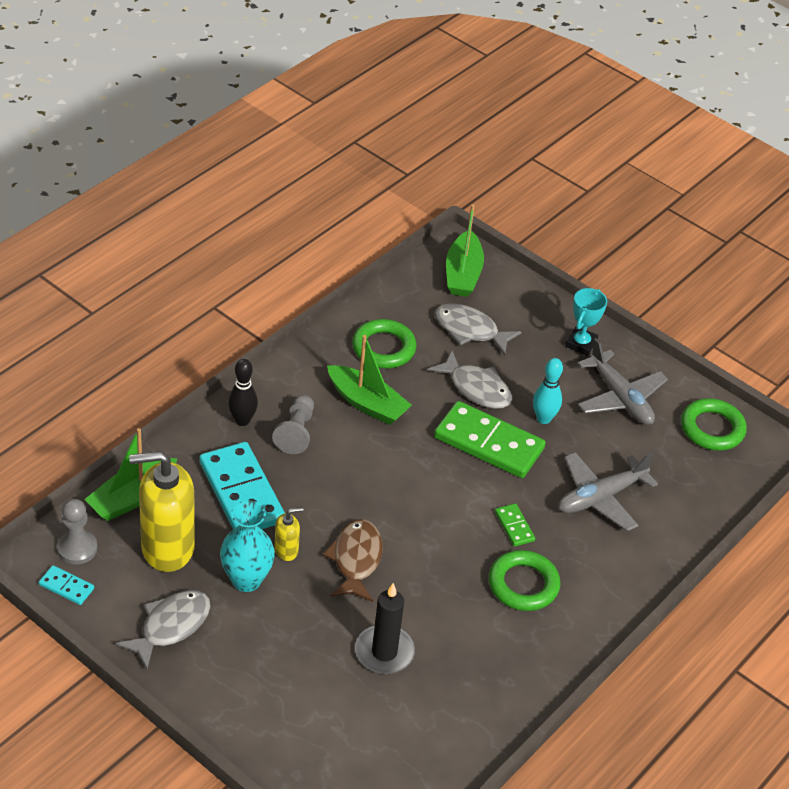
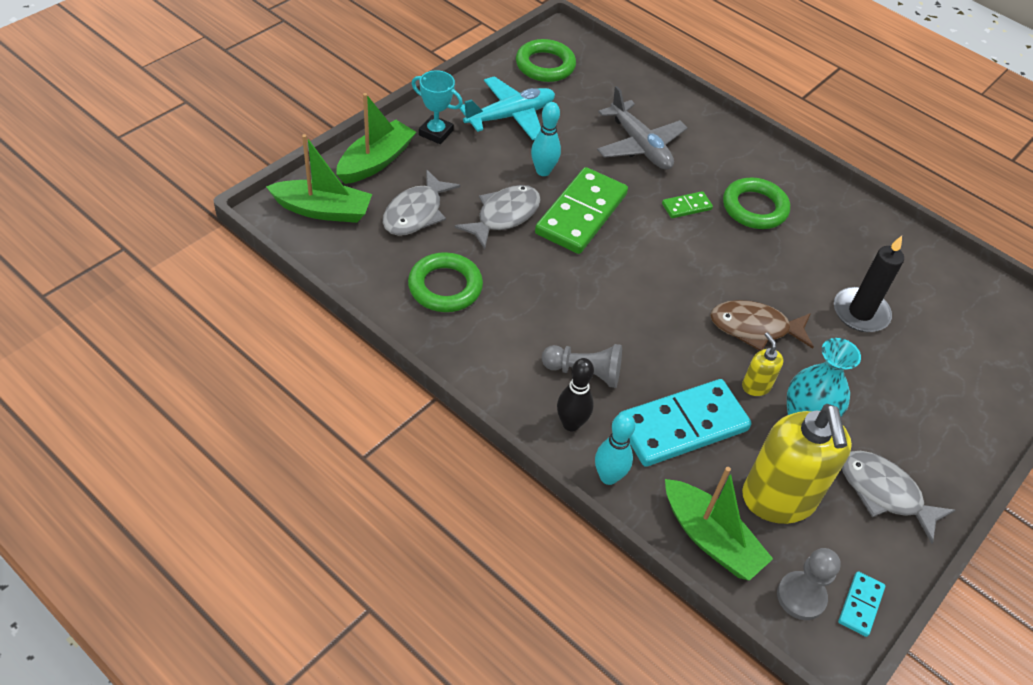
camera: 90 degrees left, 5 degrees up
green boat [327,335,412,425] -> green boat moved to [336,93,416,184]
grey plane [577,338,668,425] -> turquoise plane [459,76,555,140]
none -> turquoise bowling pin [595,413,635,485]

